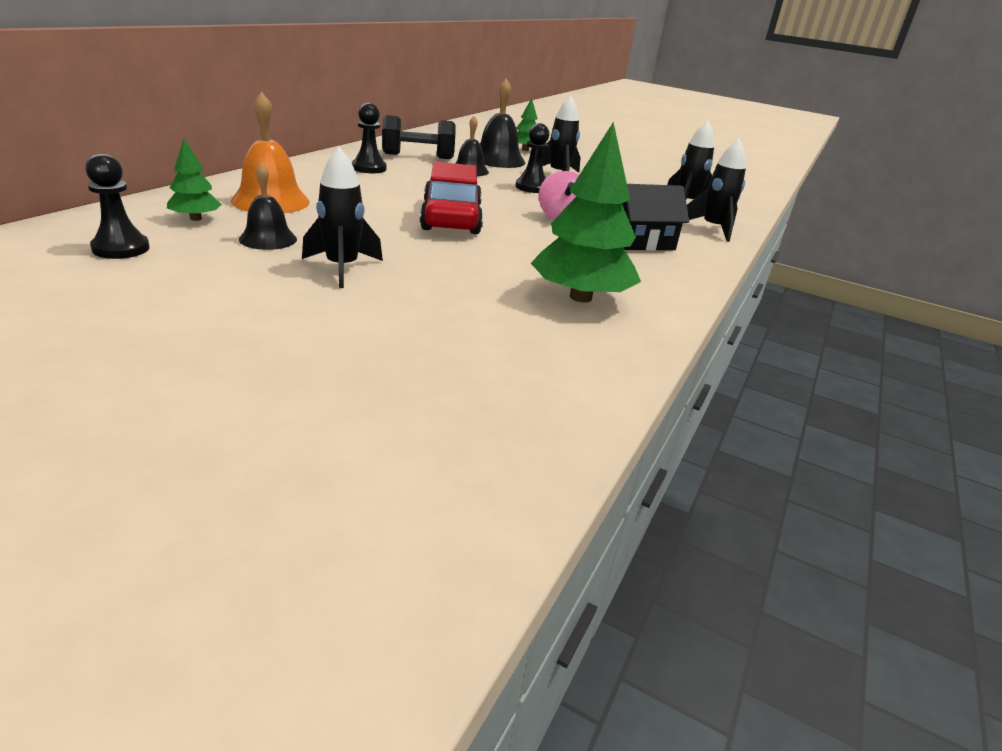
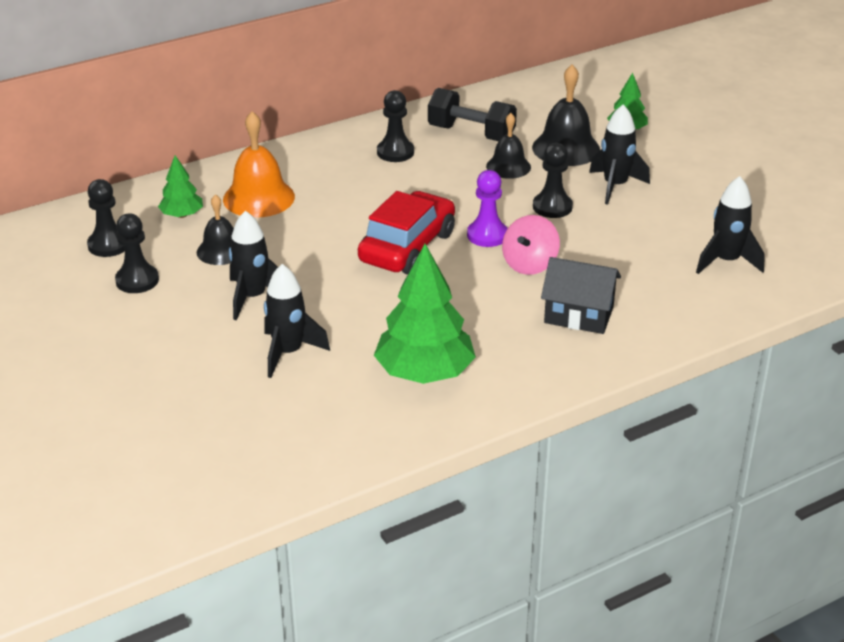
camera: 35 degrees right, 5 degrees up
black rocket [687,139,746,242] -> black rocket moved to [264,264,330,378]
none -> black pawn [115,214,159,293]
none -> purple pawn [467,170,508,247]

